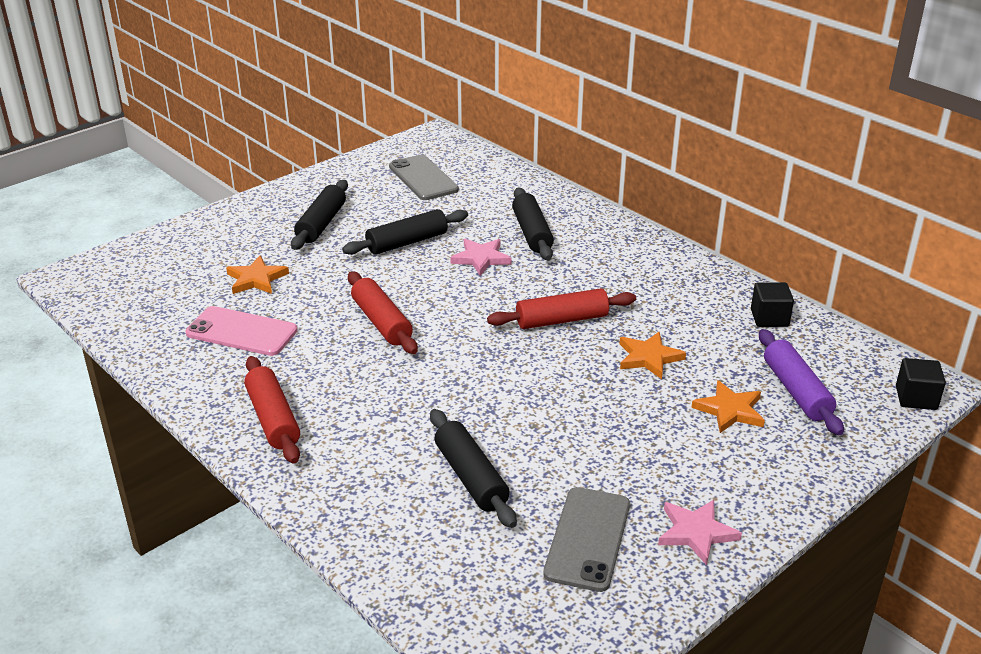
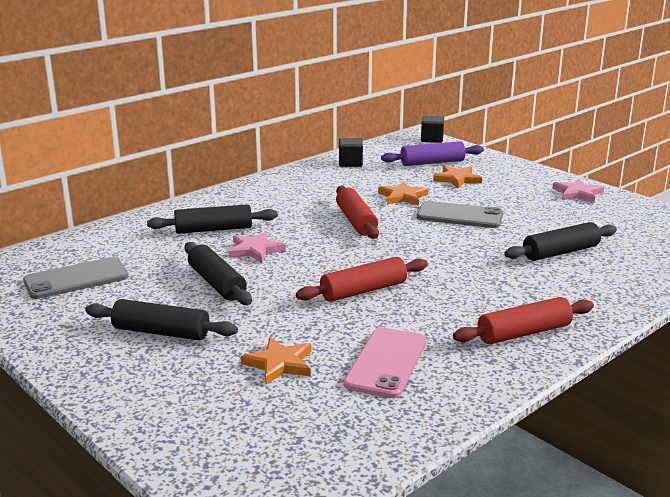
camera: 90 degrees left, 10 degrees down
grey phone [543,487,630,592] -> grey phone moved to [417,201,503,228]

